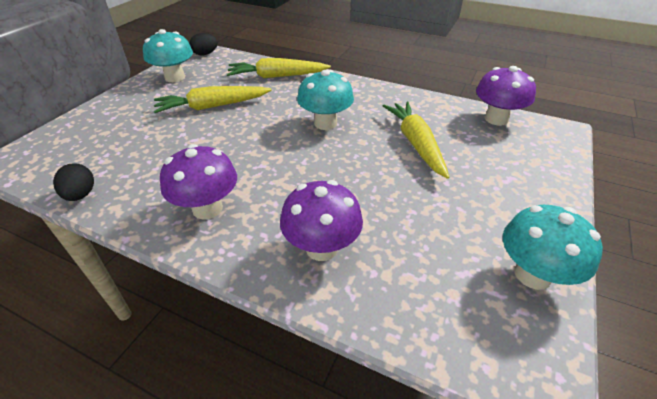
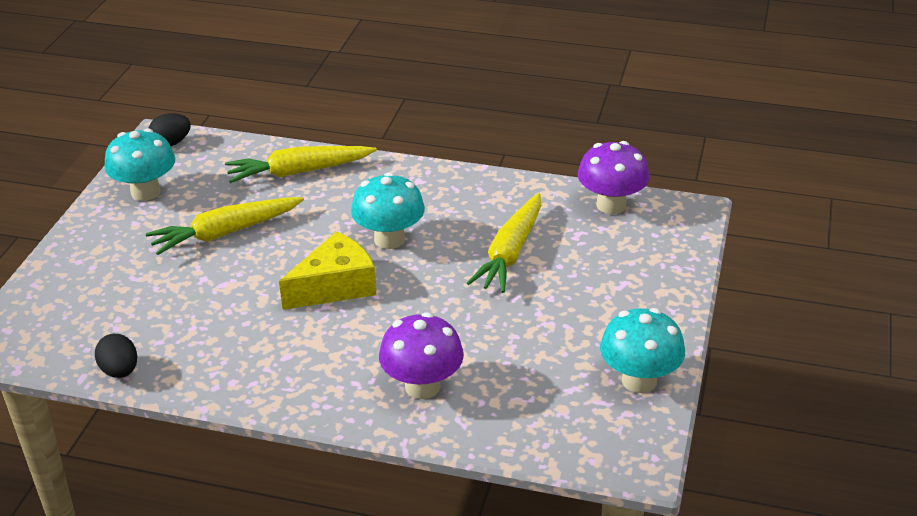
camera: 10 degrees left, 5 degrees down
purple mushroom [160,144,237,219] -> none
yellow carrot [383,102,449,179] -> yellow carrot turned 135 degrees counterclockwise [467,193,541,293]
none -> yellow cheese [279,231,377,310]

